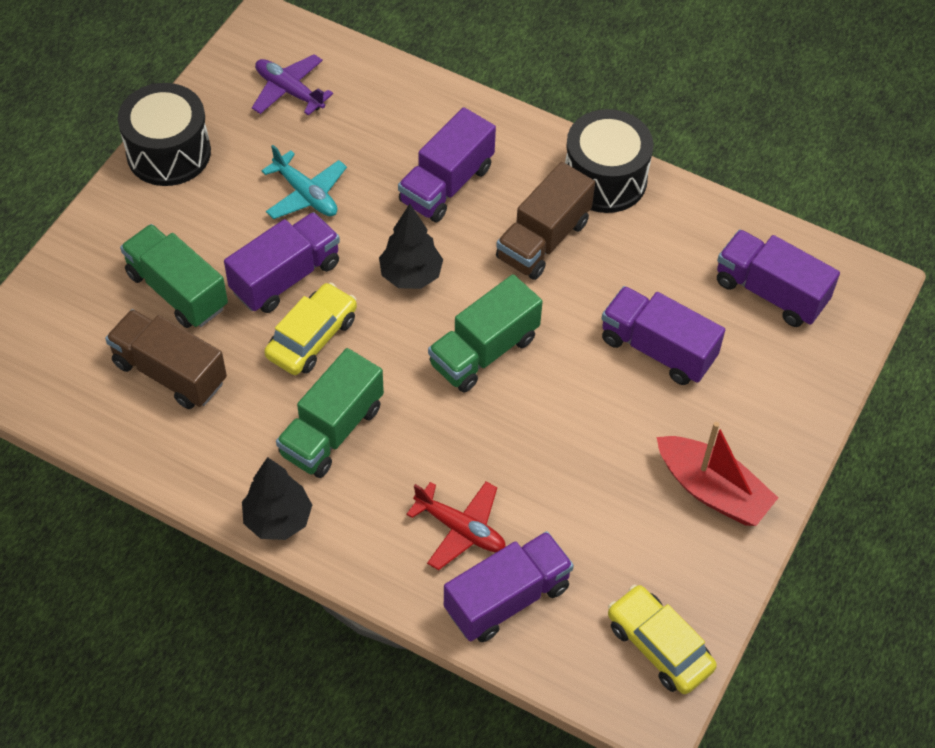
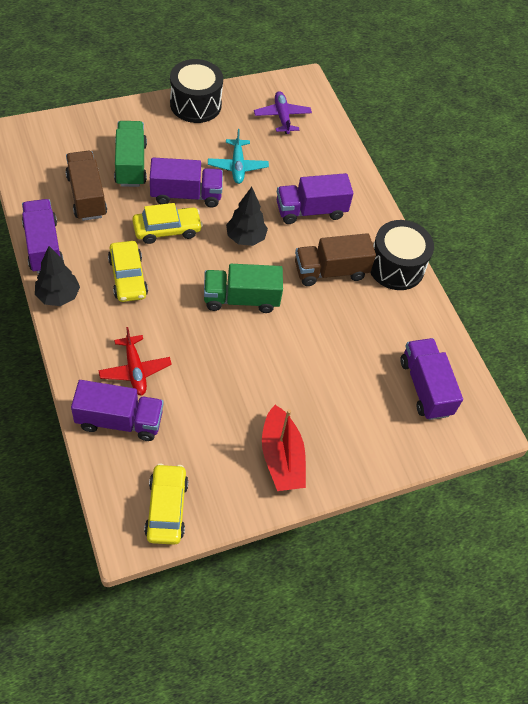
camera: 35 degrees right, 0 degrees up
green truck [276,348,384,478] -> yellow car [108,241,148,302]
purple truck [602,286,725,385] -> purple truck moved to [22,199,64,273]

